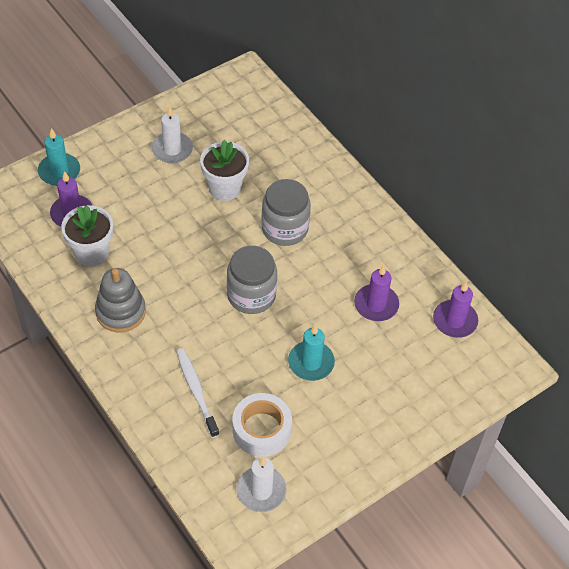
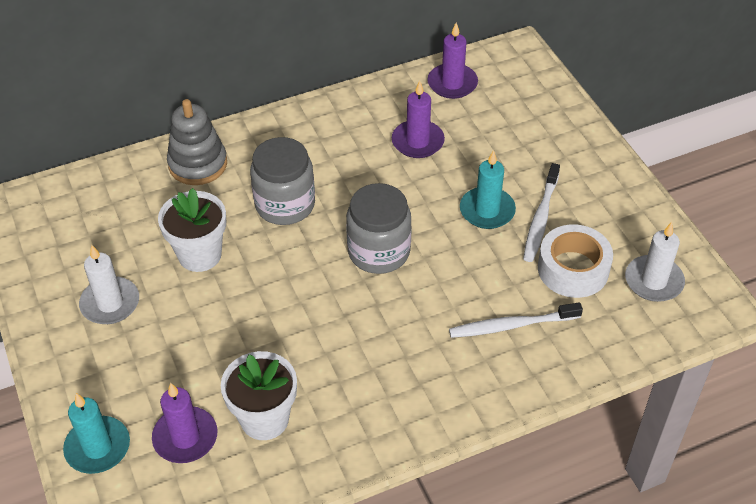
camera: 75 degrees left, 5 degrees down
grey stacking toy [95,268,146,333] -> grey stacking toy moved to [167,99,227,185]
none -> white toothbrush [523,163,560,262]

